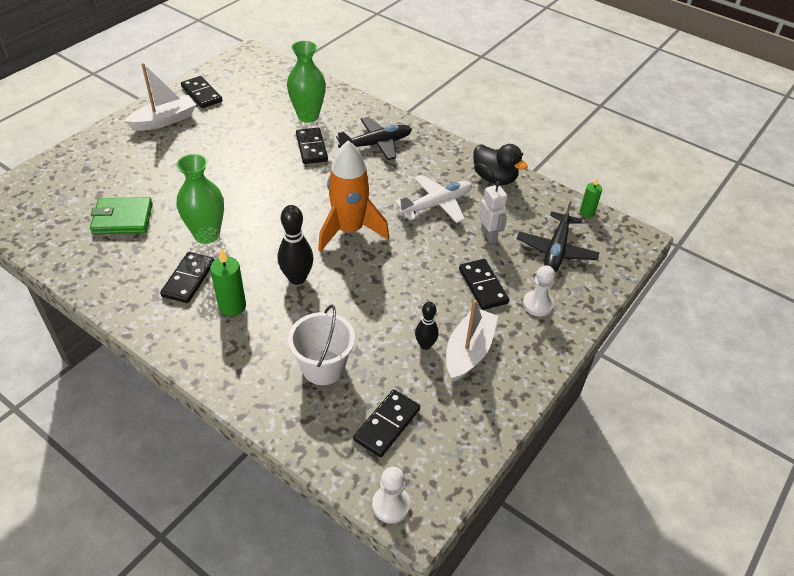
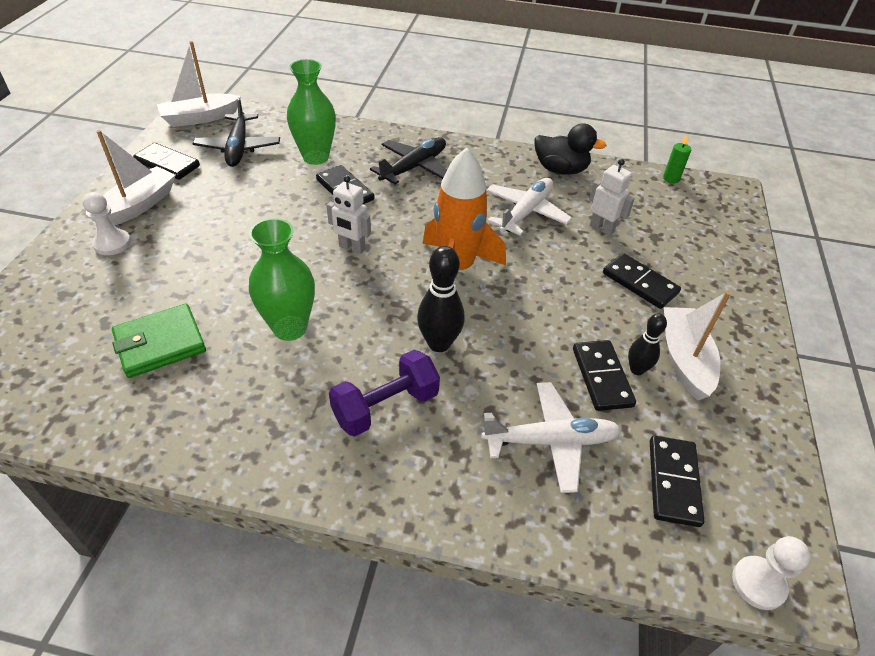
camera: 25 degrees left, 0 degrees up
black domino [160,252,214,303] -> black domino moved to [573,340,636,411]
green candle [210,249,246,316] -> purple dumbbell [329,350,440,437]
white bucket [288,305,355,385] -> white plane [481,382,621,493]
black plane [517,201,599,272] -> black plane moved to [193,97,280,167]
white pawn [523,265,555,316] -> white pawn moved to [82,192,131,255]
none -> white boat [157,41,241,127]
none -> white robot [327,176,371,254]

